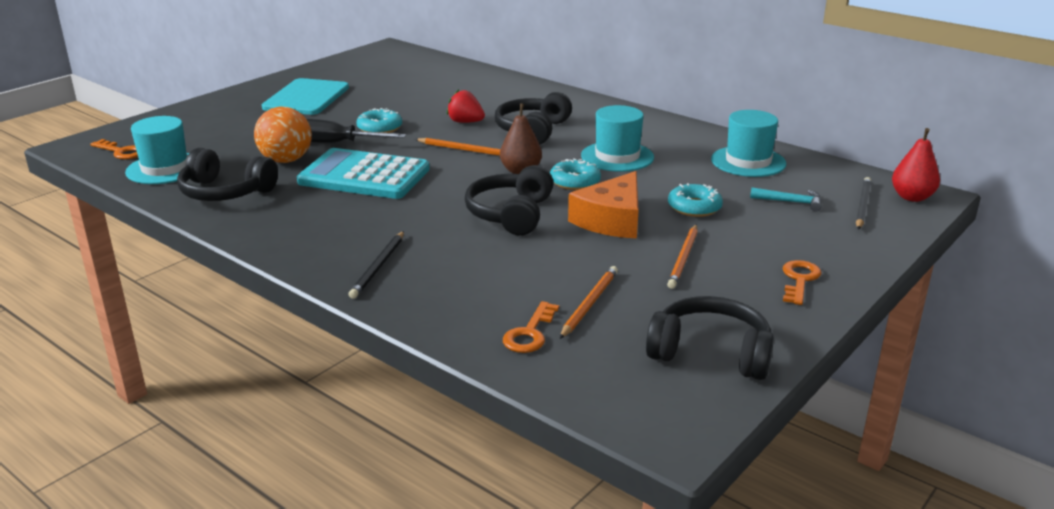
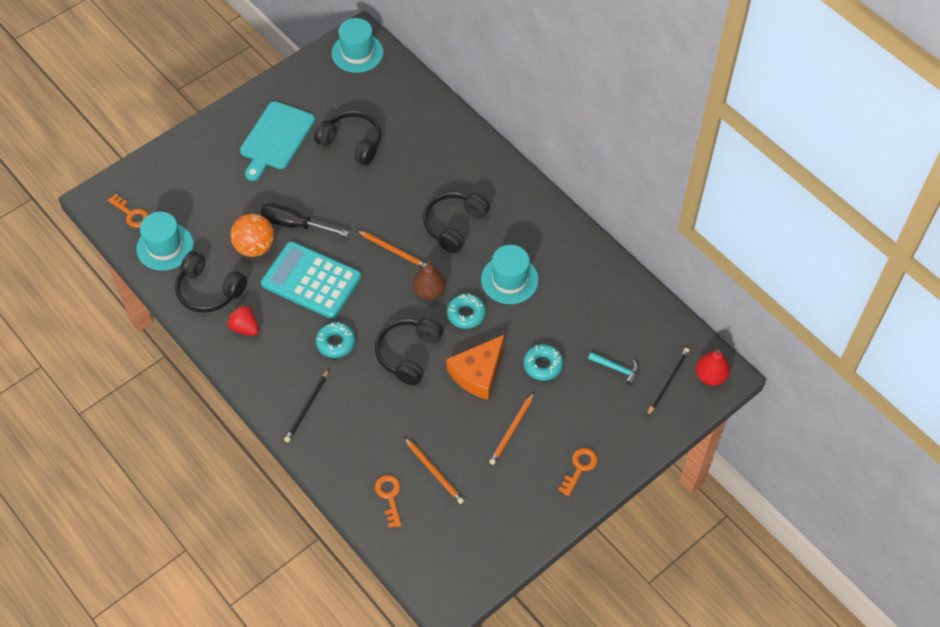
camera: 10 degrees right, 30 degrees up
turquoise donut [357,108,402,133] -> turquoise donut moved to [316,322,355,358]
red strawberry [447,90,485,123] -> red strawberry moved to [227,304,259,336]
orange key [503,301,559,353] -> orange key turned 135 degrees clockwise [375,475,402,528]
orange pencil [560,266,618,339] -> orange pencil turned 105 degrees clockwise [404,437,464,504]
black headphones [646,296,774,380] -> black headphones moved to [314,110,381,165]
turquoise hat [711,110,786,177] -> turquoise hat moved to [332,18,384,73]

